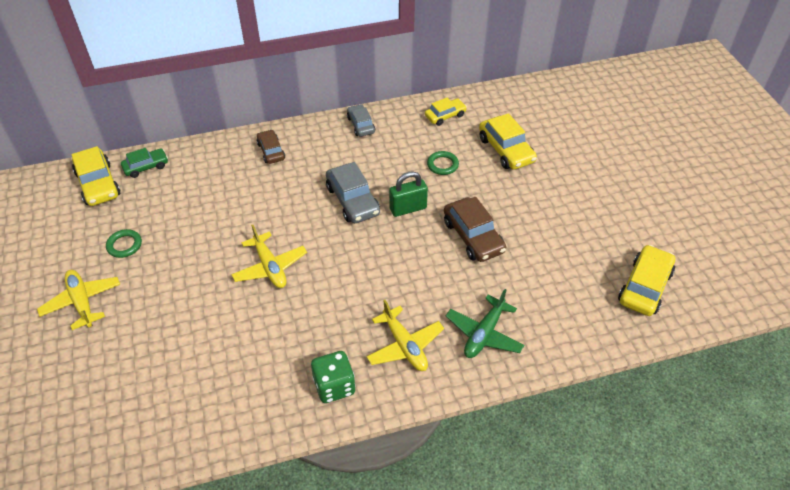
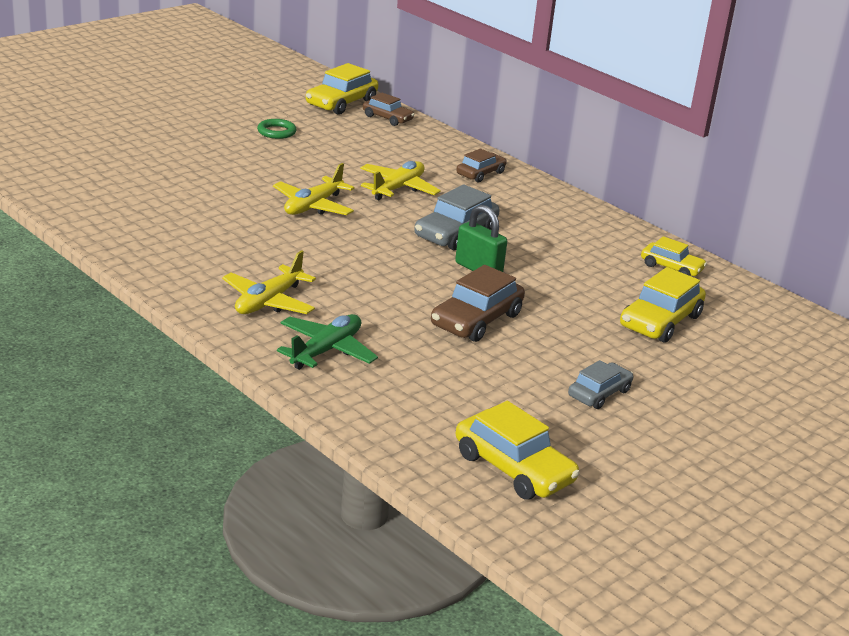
camera: 60 degrees right, 20 degrees down
yellow plane [37,270,120,330] -> yellow plane moved to [360,161,441,200]
green car [121,148,168,178] -> brown car [363,93,415,126]
green dice [311,351,355,403] -> none
grey car [347,104,375,137] -> grey car moved to [568,360,633,409]
green ring [427,151,459,175] -> none
green plane [446,289,524,358] -> green plane turned 120 degrees clockwise [277,314,378,370]
yellow car [618,245,675,316] -> yellow car turned 45 degrees clockwise [456,401,580,500]

